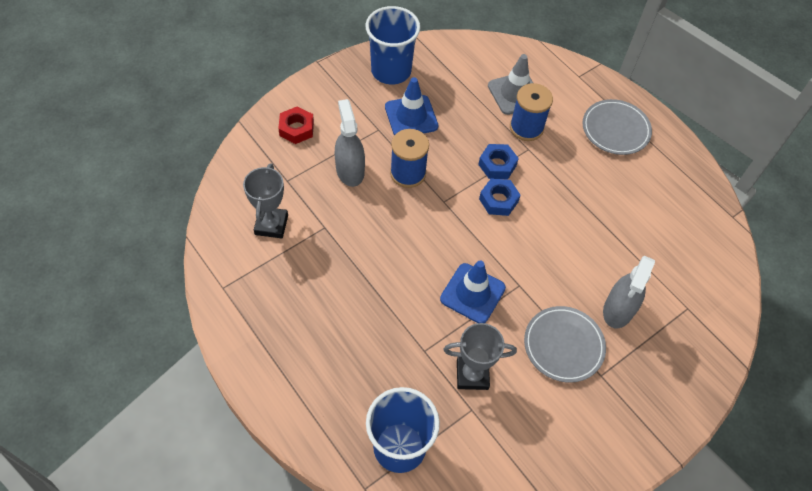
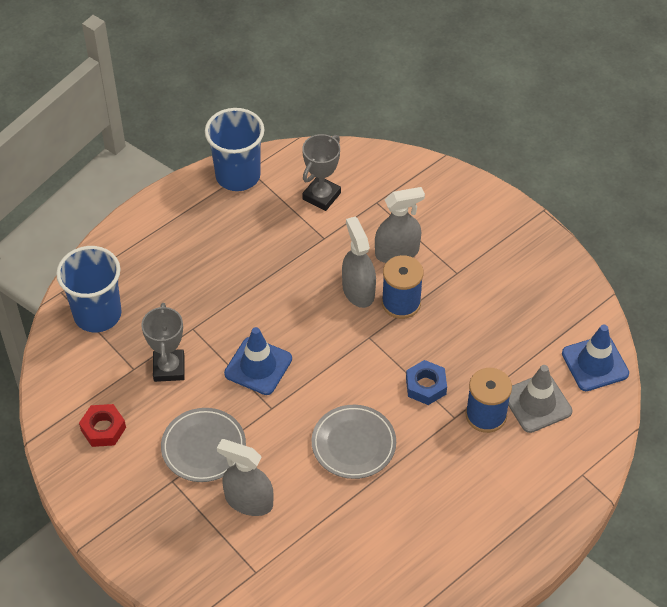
camera: 90 degrees right, 5 degrees down
grey trophy [243,163,288,238] -> grey trophy turned 60 degrees counterclockwise [302,134,341,211]
red nut [278,106,314,144] -> red nut moved to [79,404,126,447]
blue cup [365,6,420,85] -> blue cup moved to [205,108,264,191]
blue traffic cone [385,77,438,136] -> blue traffic cone moved to [562,325,629,391]
blue nut [479,178,520,216] -> none
grey plate [583,99,652,155] -> grey plate moved to [312,405,396,479]
none -> grey spray bottle [342,216,376,308]

